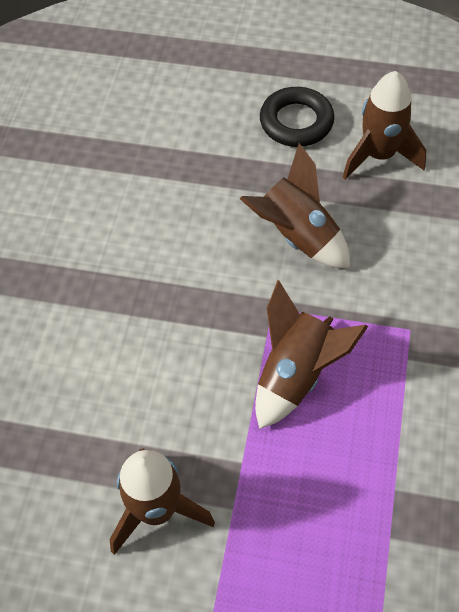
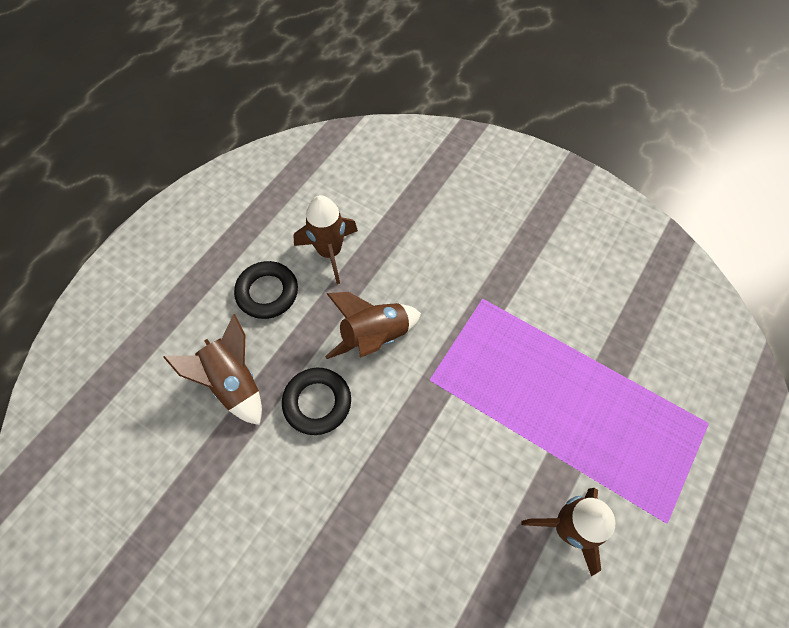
camera: 70 degrees left, 5 degrees up
brown rocket [255,280,368,429] -> brown rocket moved to [163,314,262,425]
none -> black ring [282,368,351,435]

